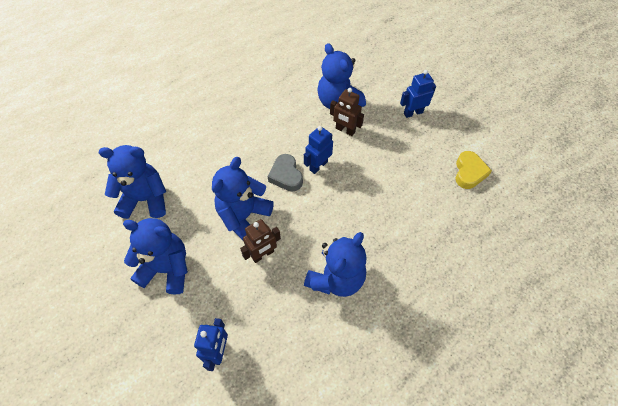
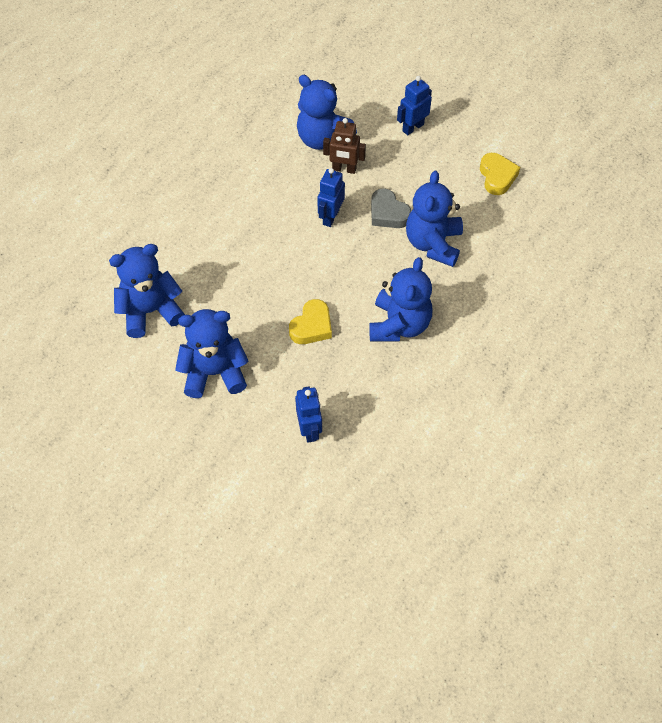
camera: 20 degrees left, 0 degrees up
blue teddy bear [212,157,274,240] -> blue teddy bear moved to [406,171,463,267]
brown robot [240,219,281,263] -> yellow heart [289,299,332,344]
grey heart [268,154,303,192] -> grey heart moved to [371,188,411,228]

